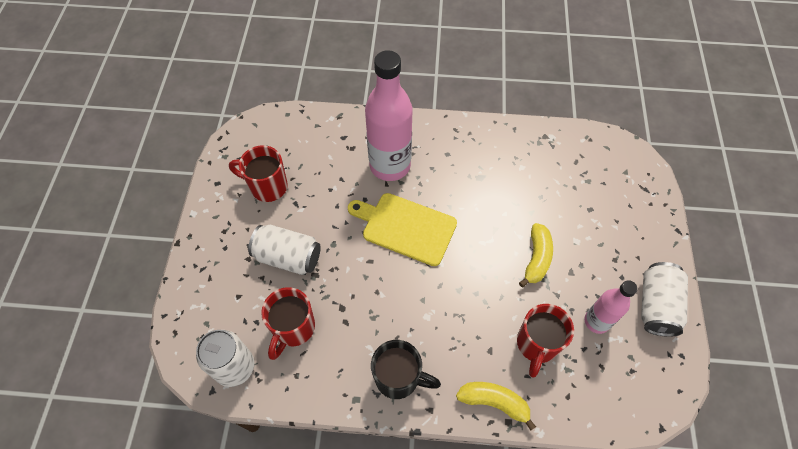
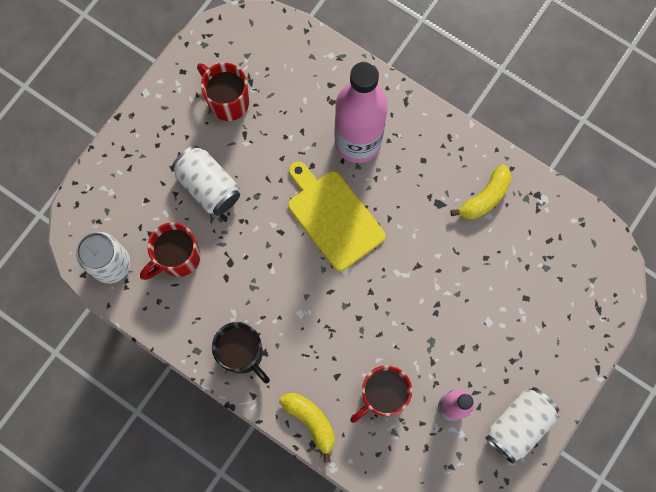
camera: 30 degrees right, 15 degrees up
yellow banana [519,223,553,287] -> yellow banana moved to [450,165,512,219]

